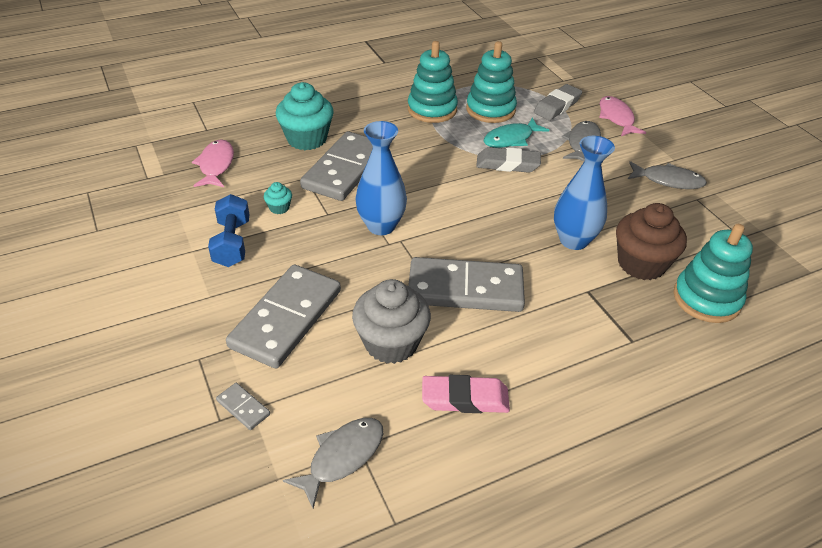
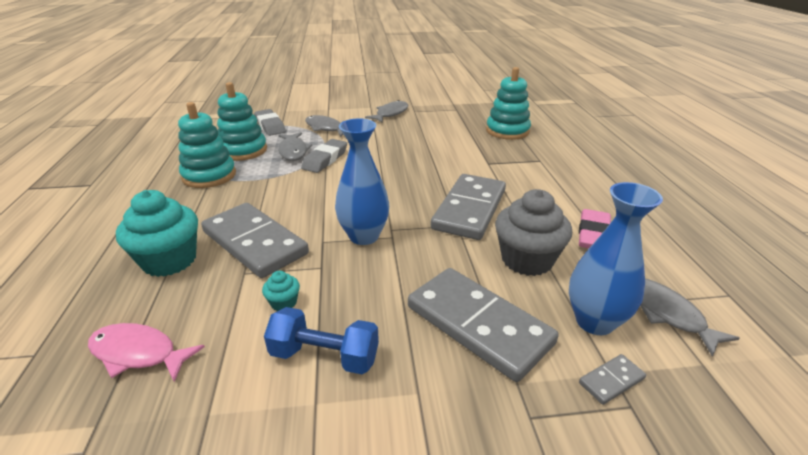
camera: 70 degrees left, 10 degrees down
turquoise fish [484,118,549,148] -> grey fish [278,132,312,161]
blue vase [554,136,615,250] -> blue vase moved to [569,182,663,335]
pink fish [599,96,646,136] -> none
brown cupcake [616,203,687,280] -> none

